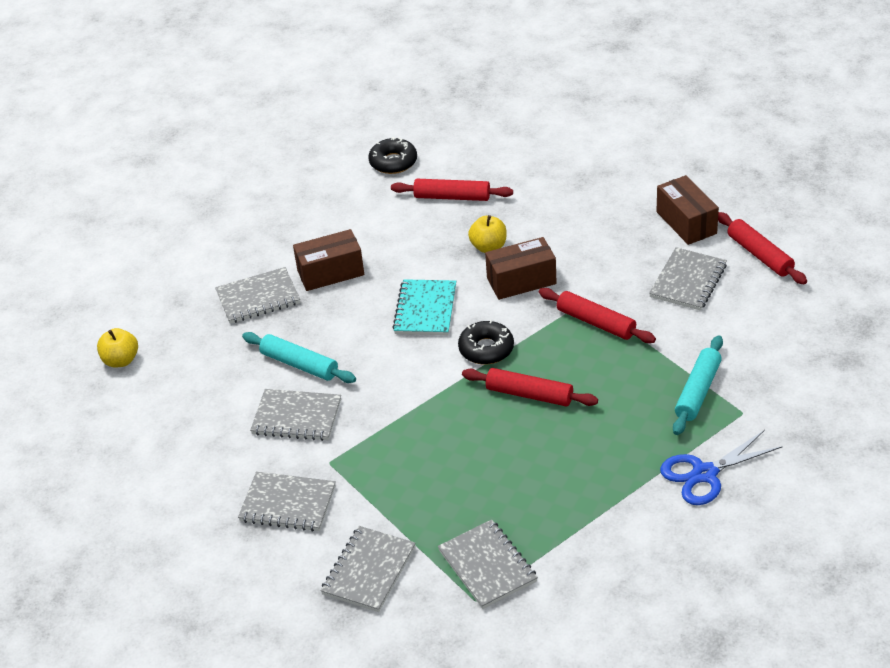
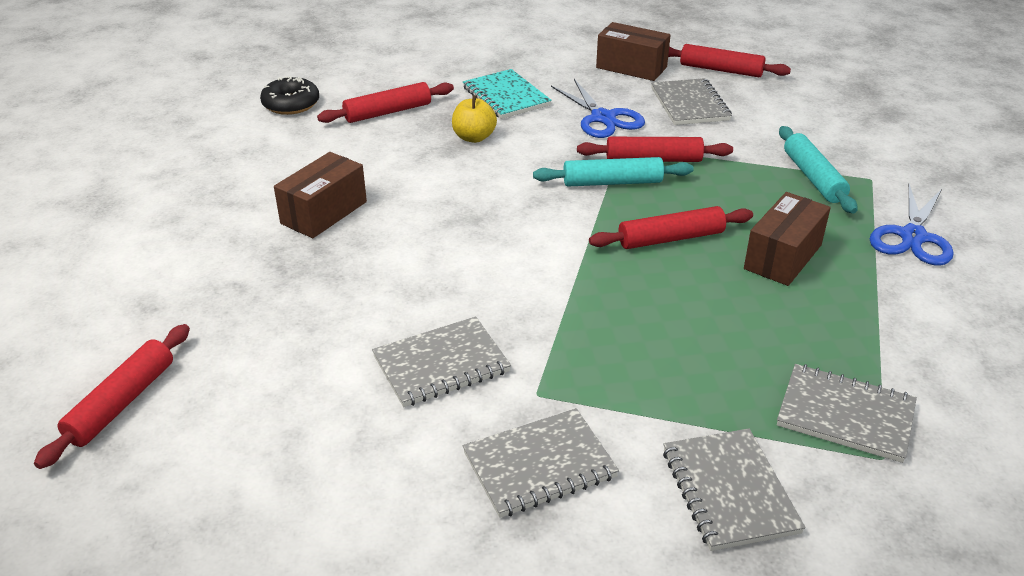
camera: 40 degrees left, 5 degrees down
yellow apple [97,328,138,367] -> red rolling pin [34,324,190,469]
grey notebook [215,267,300,324] -> none
turquoise rolling pin [242,332,356,383] -> turquoise rolling pin moved to [533,157,694,187]
turquoise notebook [392,279,456,335] -> turquoise notebook moved to [463,69,552,119]
black donut [458,320,514,365] -> none
brown box [485,237,557,300] -> brown box moved to [744,192,831,286]
none -> blue scissors [551,79,645,138]

